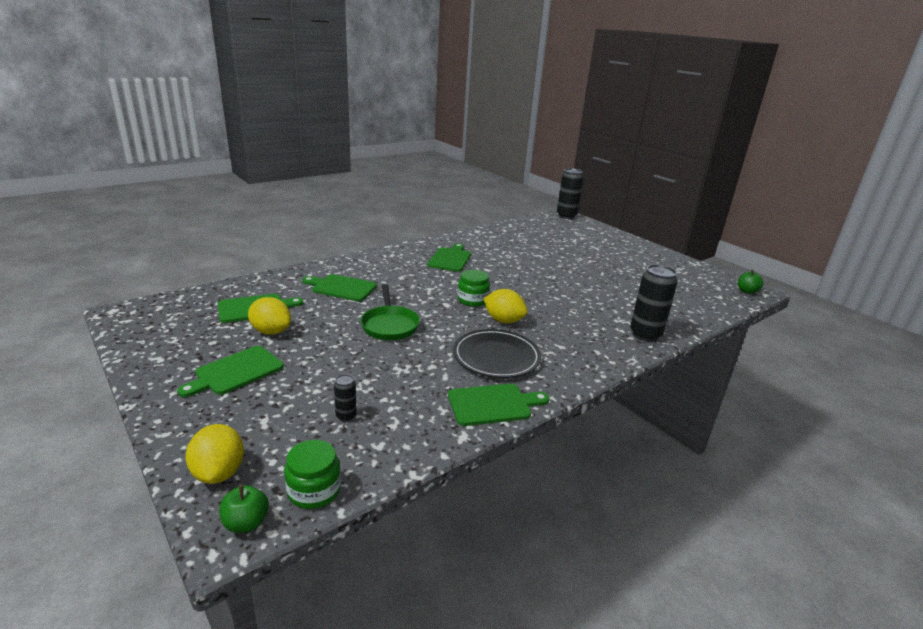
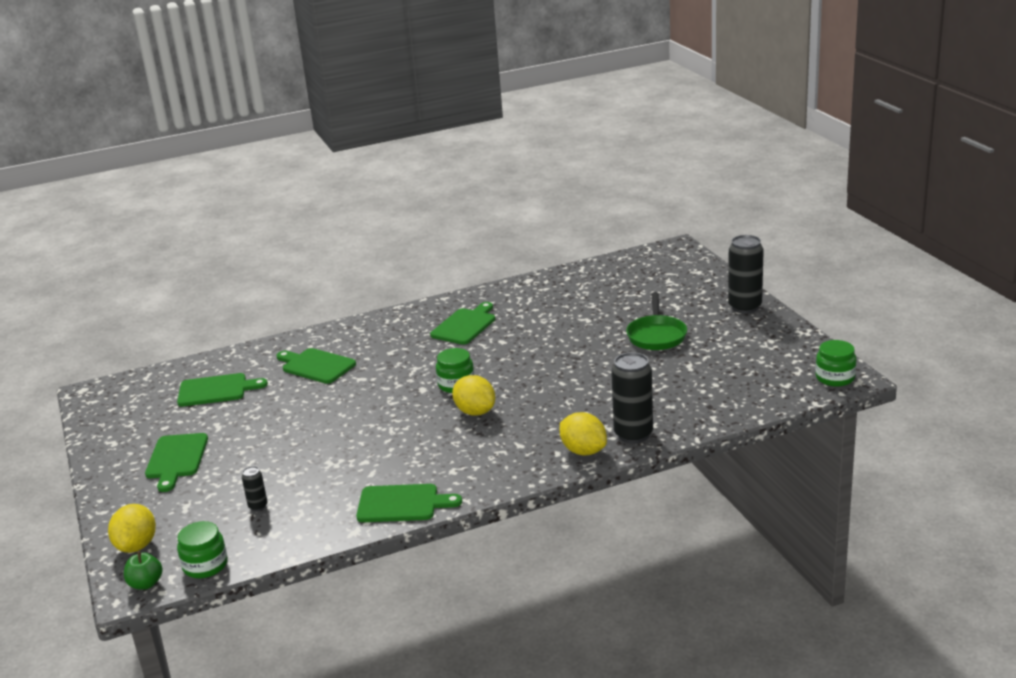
camera: 20 degrees right, 0 degrees up
green cutting board [177,346,284,397] -> green cutting board turned 60 degrees counterclockwise [145,433,208,492]
yellow lemon [248,297,291,335] -> yellow lemon moved to [560,412,607,455]
green pan [360,284,420,340] -> green pan moved to [626,292,687,350]
black plate [453,329,541,378] -> none
black can [557,168,584,219] -> black can moved to [728,235,764,314]
green apple [738,270,763,294] -> green jar [815,340,856,387]

